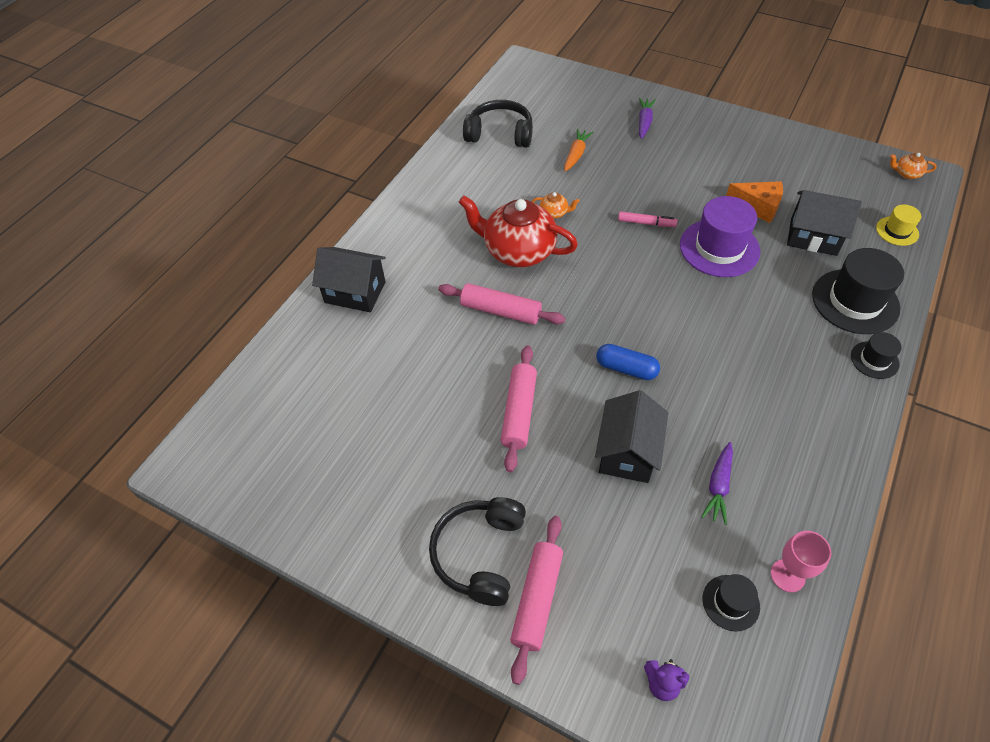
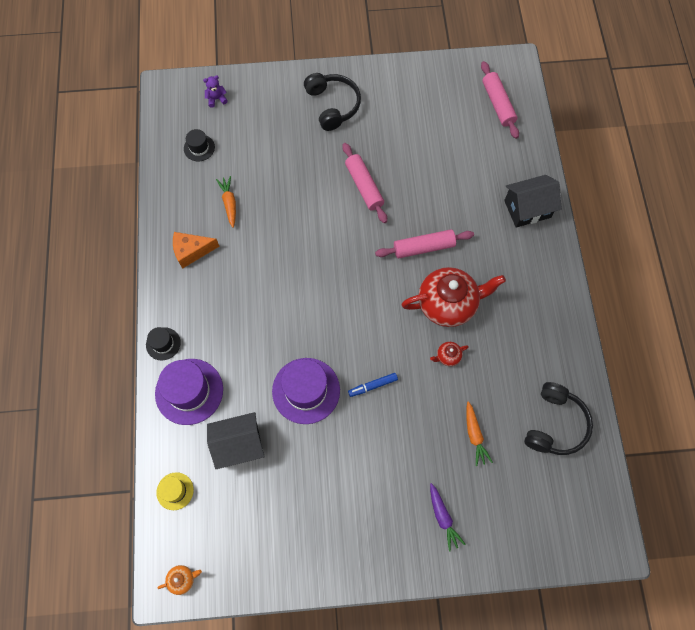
camera: 145 degrees right, 15 degrees up
black headphones [463,100,533,148] -> black headphones turned 45 degrees counterclockwise [524,382,593,455]
pink rolling pin [510,516,563,685] -> pink rolling pin moved to [481,61,519,139]
orange teapot [532,192,580,219] -> red teapot [430,342,469,366]
black house [595,390,668,483] -> none
blue capsule [596,344,660,380] -> none
pink marker [618,211,677,227] -> blue marker [348,373,398,397]
purple carrot [701,442,733,525] -> orange carrot [216,176,236,228]
orange cheese [726,181,783,223] -> orange cheese moved to [173,232,219,269]
pink goblet [771,531,831,592] -> none
black hat [812,248,904,334] -> purple hat [155,359,223,425]

